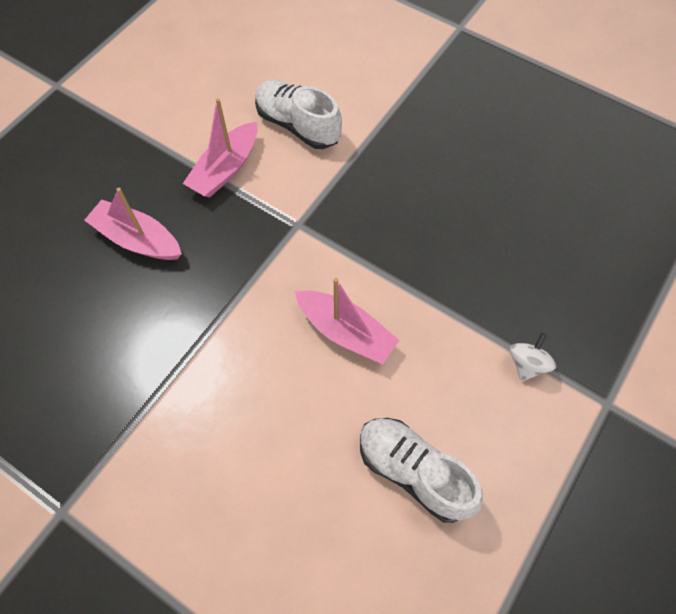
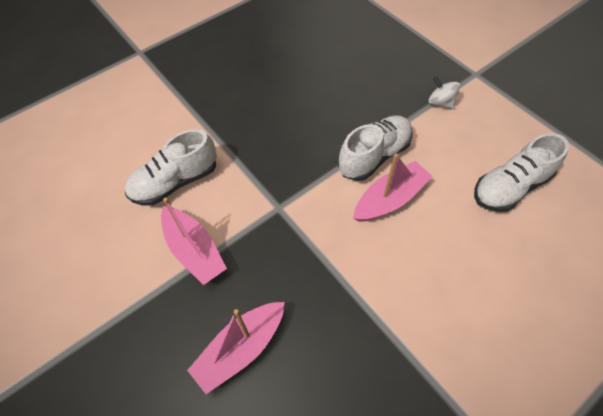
camera: 70 degrees left, 5 degrees down
none -> white shoe [338,115,413,181]

